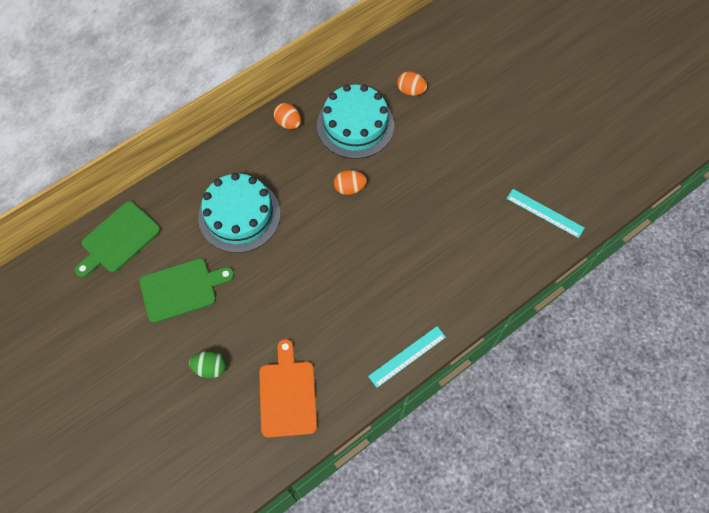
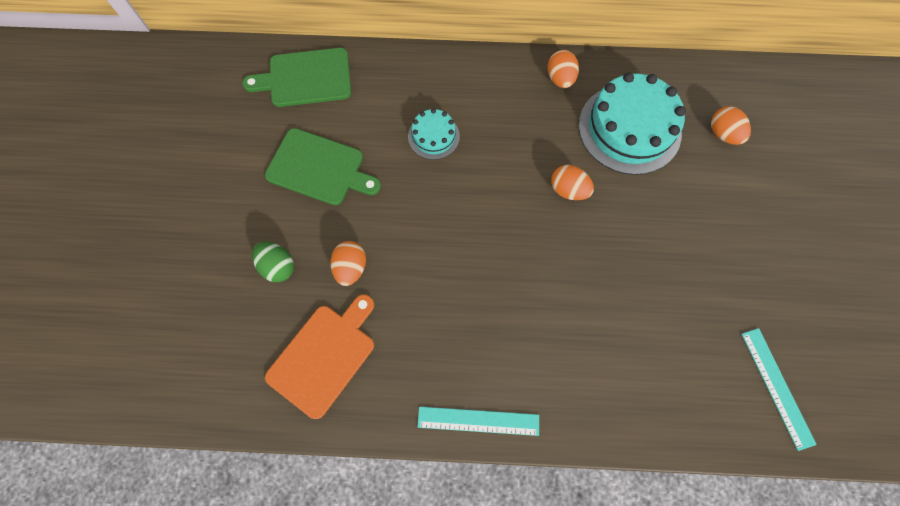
camera: 40 degrees right, 5 degrees up
turquoise cake [198,173,281,253] -> turquoise cake [408,108,460,160], size x0.51
none -> orange egg [330,241,366,286]

